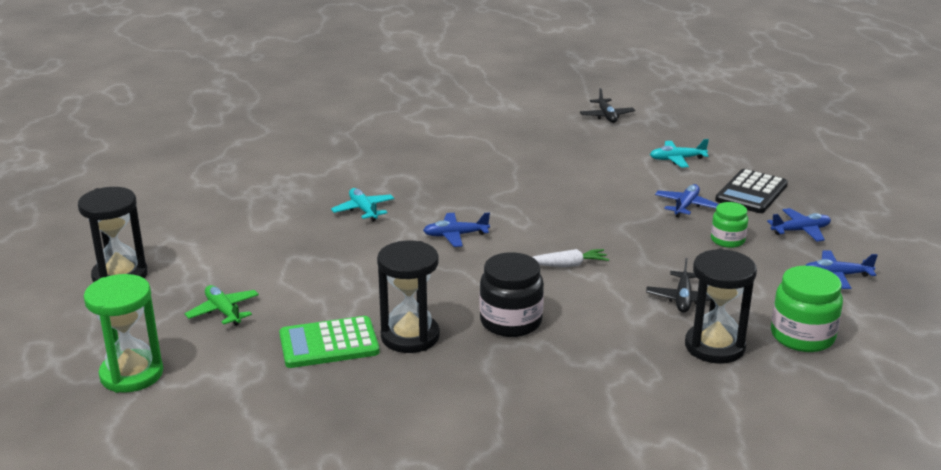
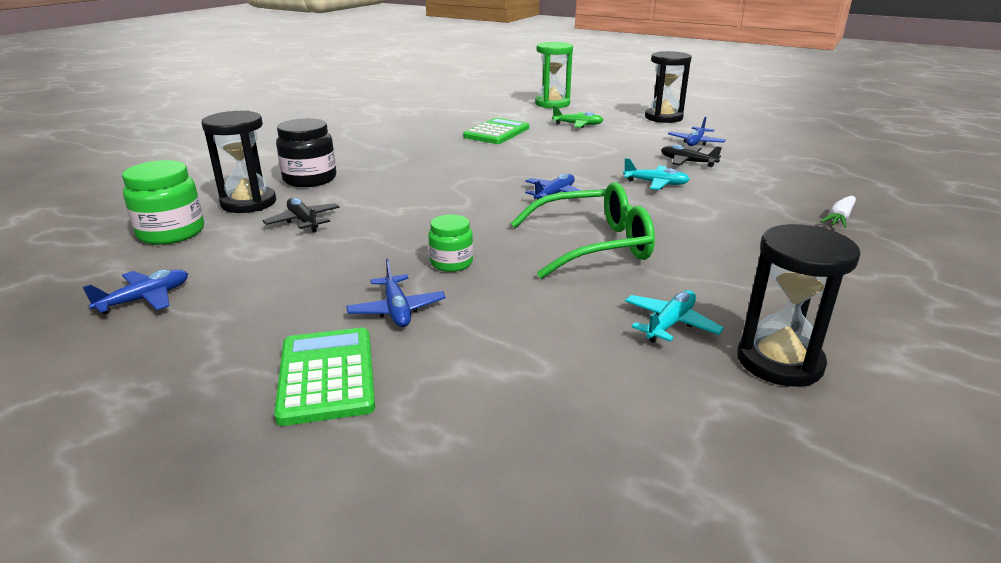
camera: 135 degrees right, 0 degrees up
black hourglass [377,241,440,353] -> black hourglass moved to [737,224,861,387]
black jar [480,252,544,337] -> black jar moved to [276,118,336,187]
white carrot [533,249,609,267] -> white carrot moved to [820,196,856,228]
black plane [580,88,635,123] -> black plane moved to [661,144,722,167]
turquoise plane [650,139,709,168] -> turquoise plane moved to [625,290,724,343]
green jar [711,202,748,248] -> green jar moved to [429,214,473,272]
black calculator [715,169,788,213] -> green calculator [274,328,375,426]
blue plane [767,208,831,242] -> blue plane moved to [668,116,726,146]
none -> green glasses [511,182,655,279]

